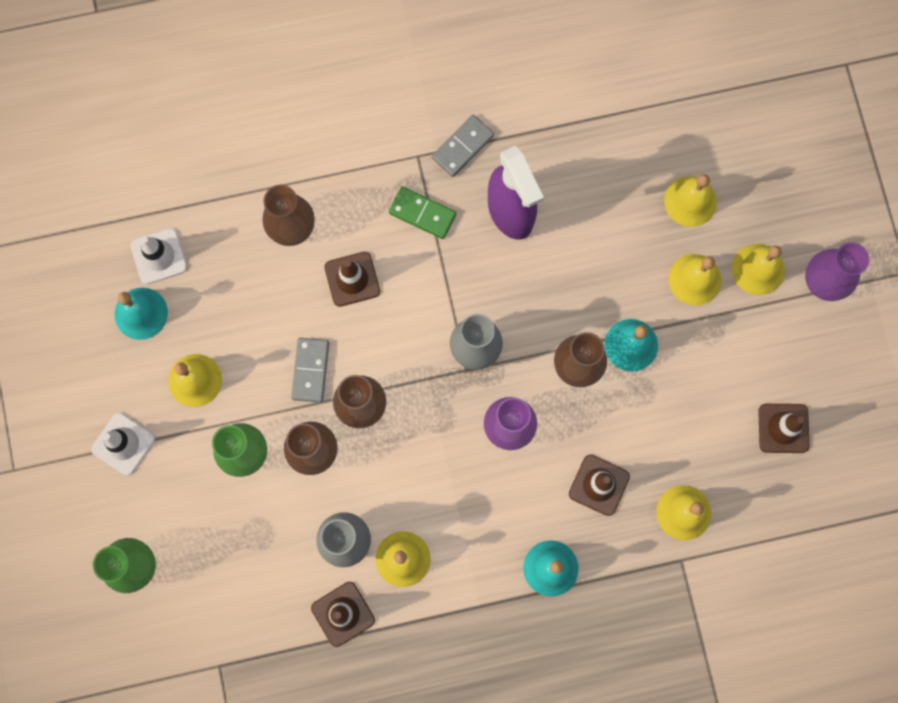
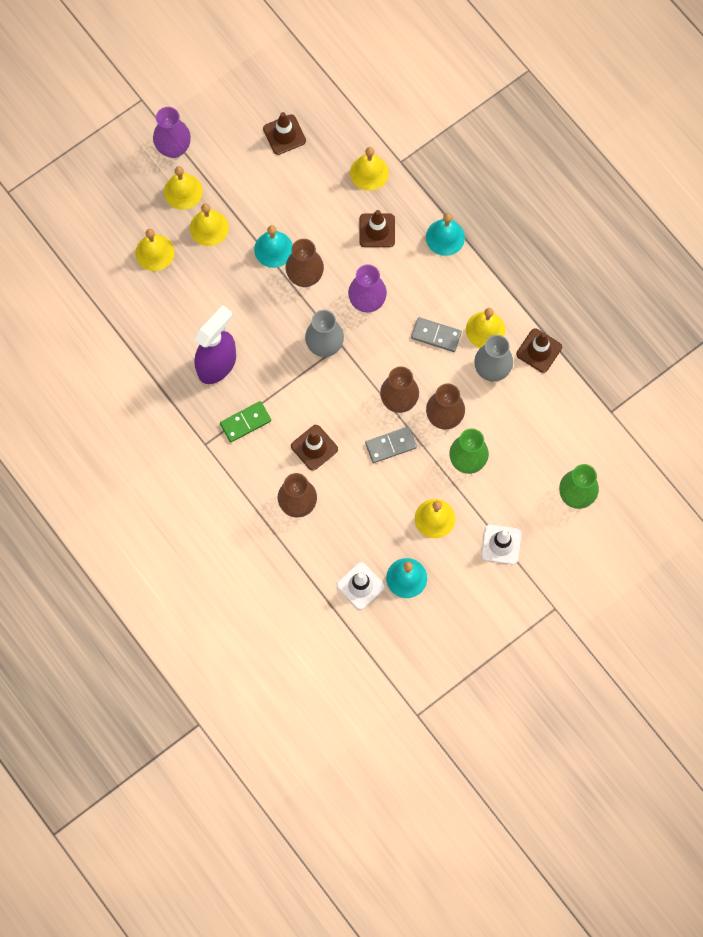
camera: 115 degrees left, 5 degrees down
green domino [389,187,456,239] -> green domino turned 60 degrees clockwise [220,401,271,442]
grey domino [432,115,494,177] -> grey domino moved to [411,317,462,352]

